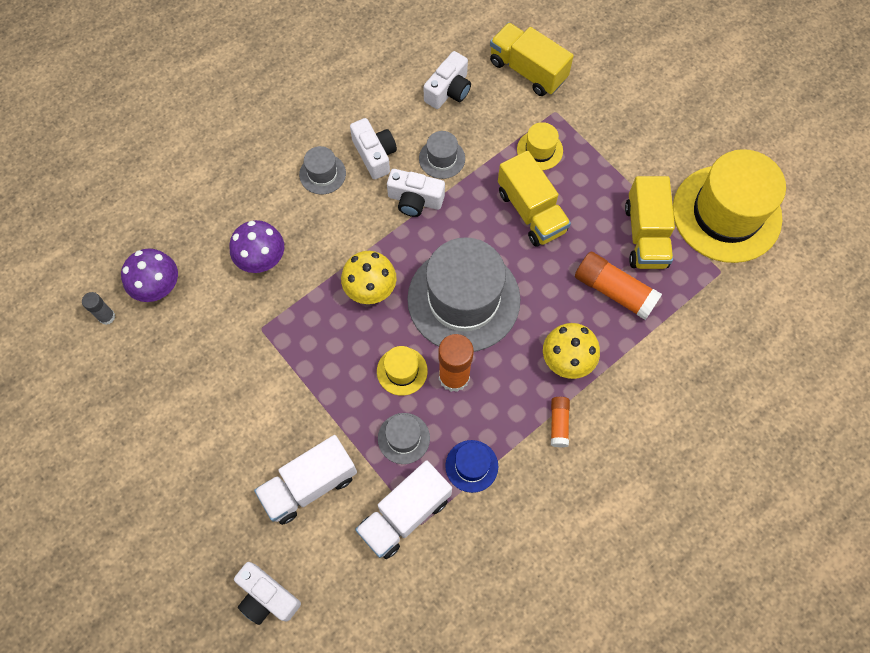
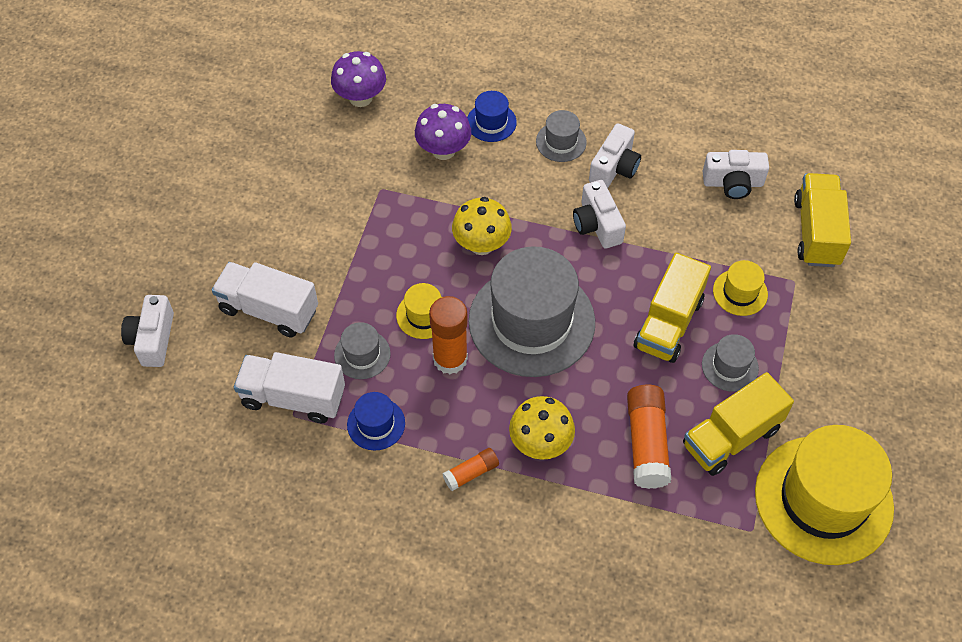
camera: 55 degrees right, 10 degrees down
grey glue stick [82,292,115,325] -> none
grey hat [419,131,465,179] -> grey hat moved to [702,334,759,392]
none -> blue hat [467,91,517,142]

